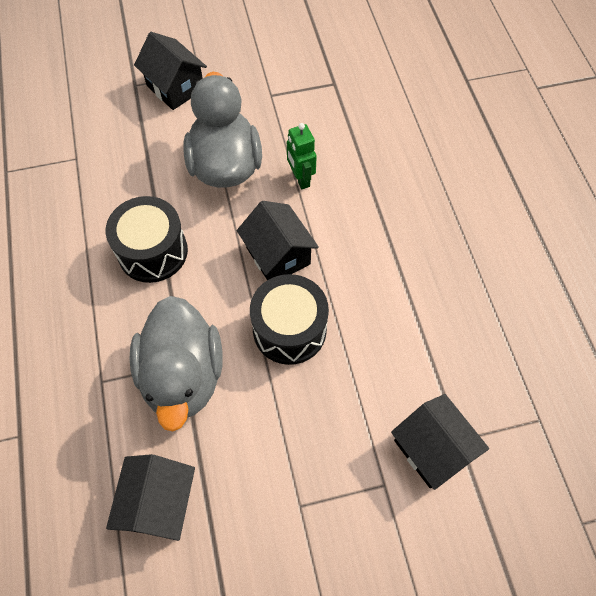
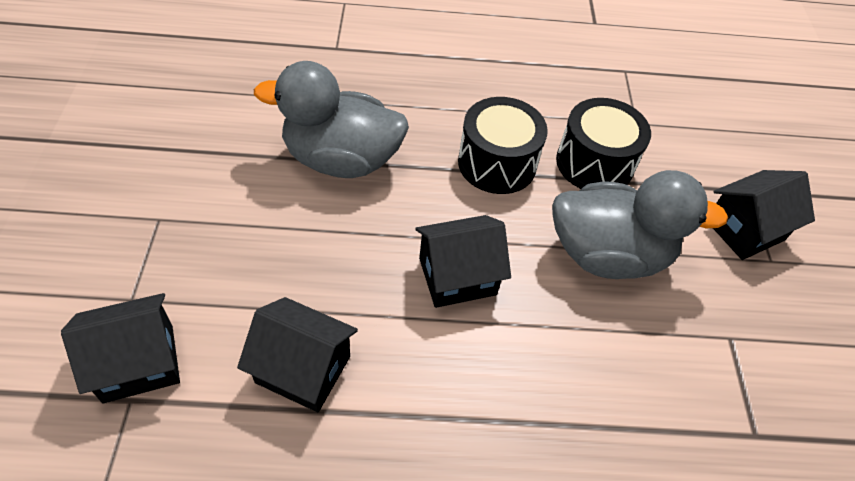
camera: 100 degrees right, 10 degrees down
black house [106,454,195,541] -> black house moved to [237,297,358,412]
black drum [250,274,329,365] -> black drum moved to [556,98,651,189]
green robot [287,123,317,189] -> none

